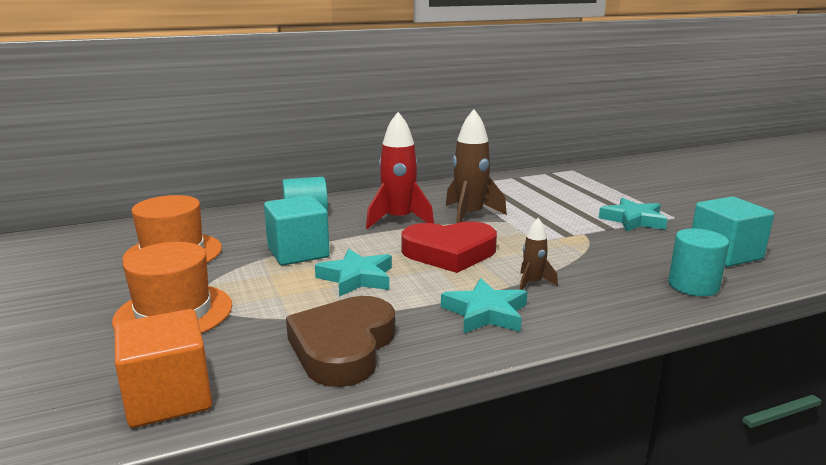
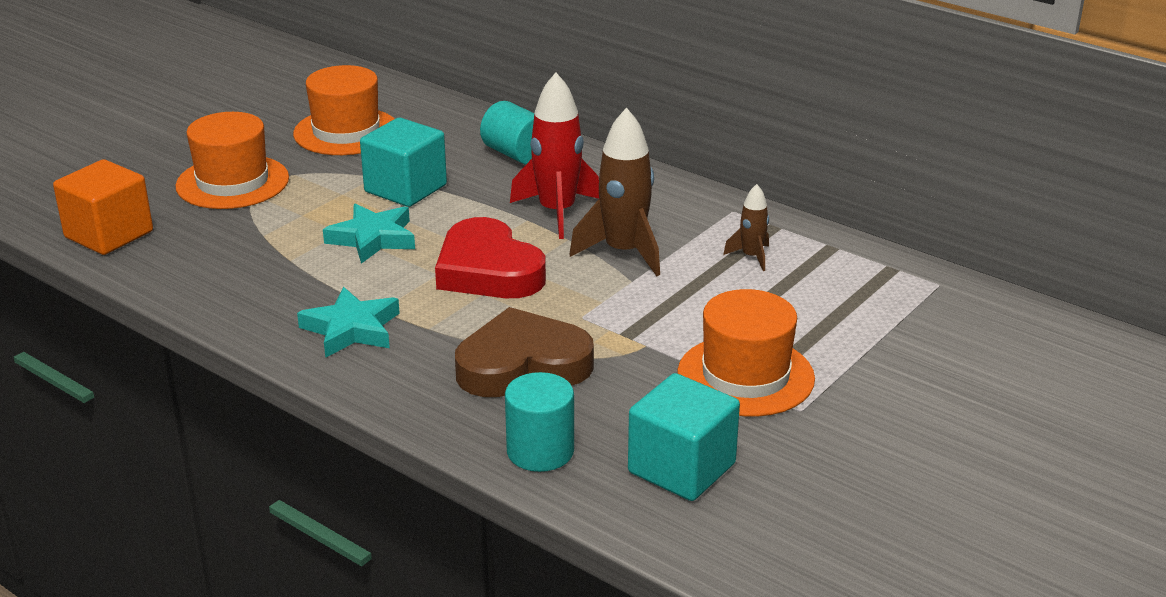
camera: 60 degrees right, 10 degrees up
brown heart [286,296,395,387] -> brown heart moved to [455,307,594,397]
brown rocket [519,218,558,290] -> brown rocket moved to [723,184,769,271]
turquoise star [599,198,668,232] -> orange hat [677,289,815,417]

